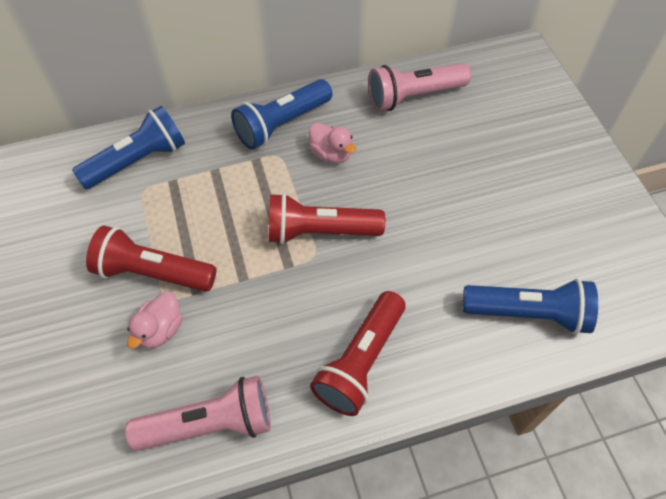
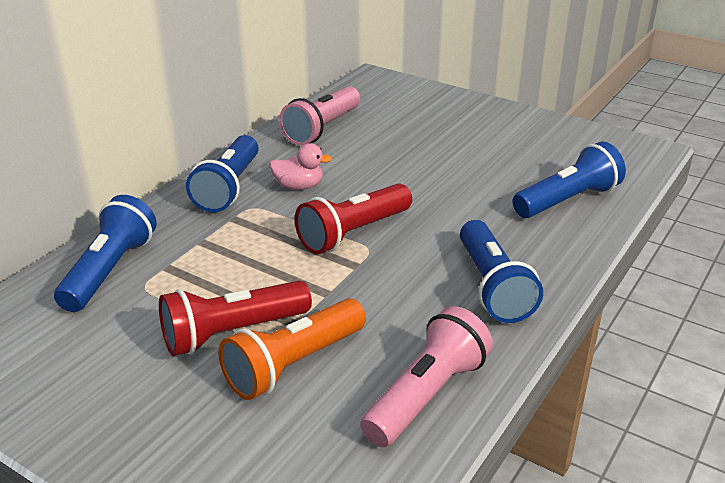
camera: 40 degrees left, 25 degrees down
pink duck [127,292,183,349] -> orange flashlight [218,298,366,400]
red flashlight [310,291,406,416] -> blue flashlight [460,220,543,323]

